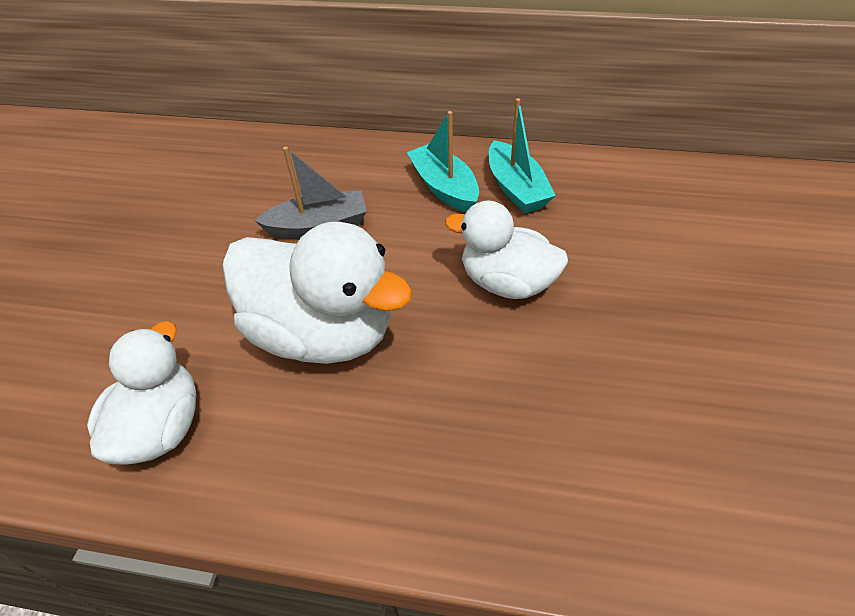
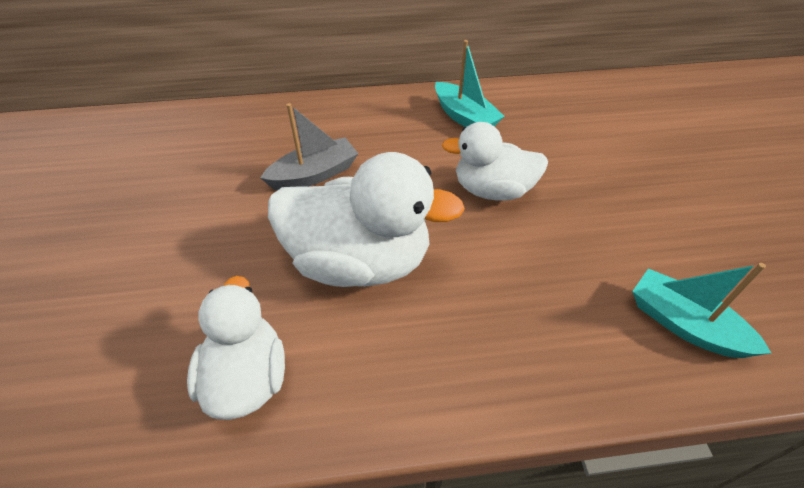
camera: 20 degrees left, 0 degrees up
turquoise boat [407,111,479,212] -> turquoise boat moved to [632,263,771,358]

